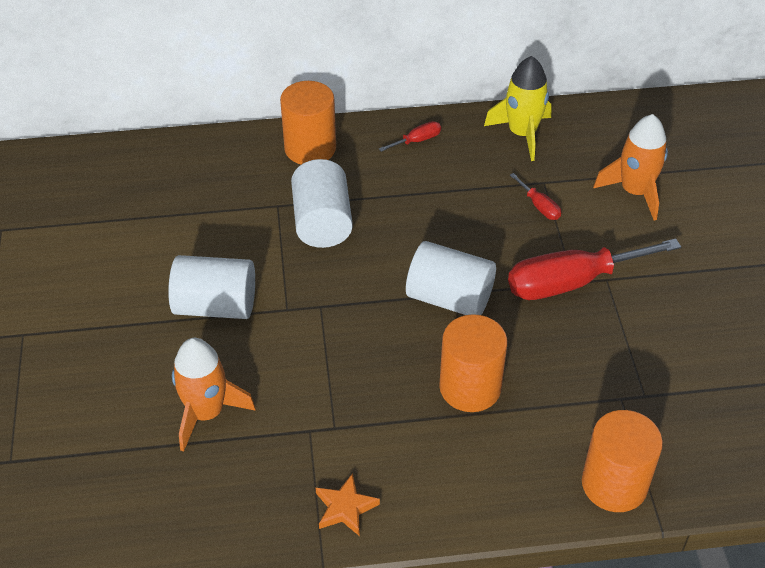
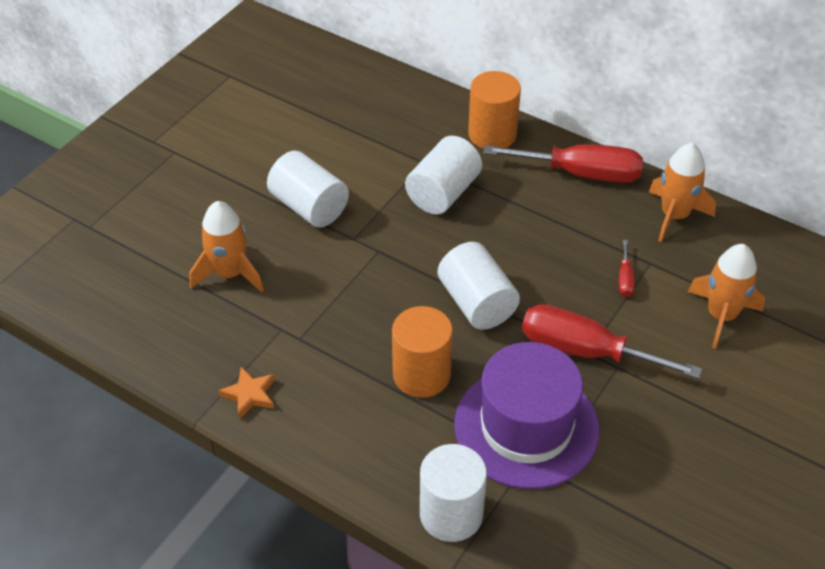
camera: 40 degrees right, 0 degrees up
red screwdriver [379,121,441,152] -> red screwdriver [483,144,643,183], size x2.34
yellow rocket [484,56,552,161] -> orange rocket [649,143,716,242]
orange cylinder [582,410,663,512] -> white cylinder [420,444,487,542]
none -> purple hat [454,342,599,489]

